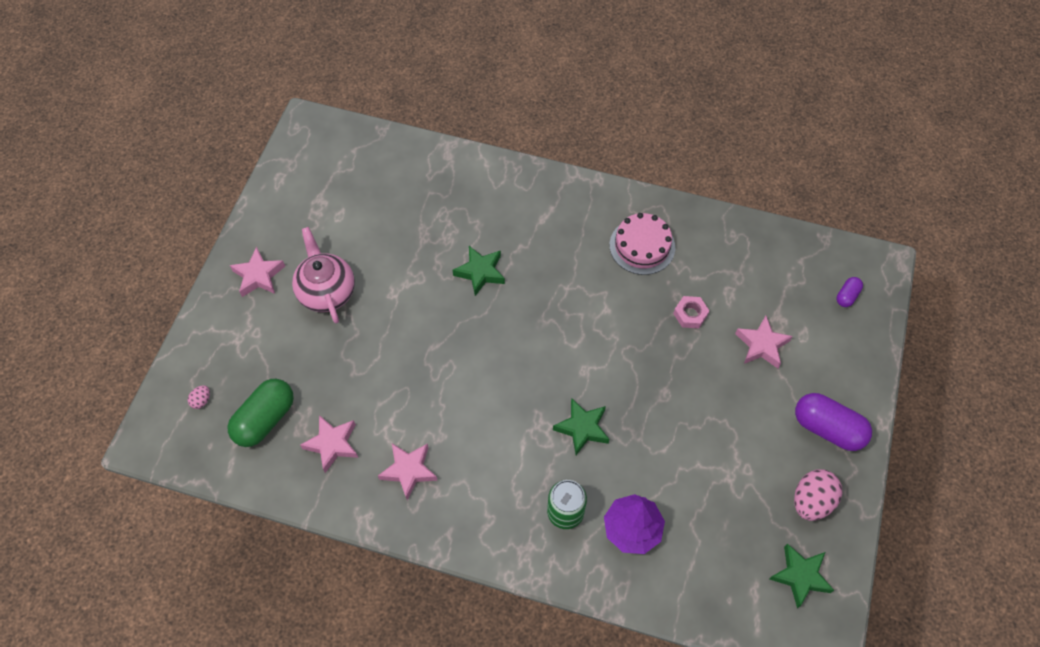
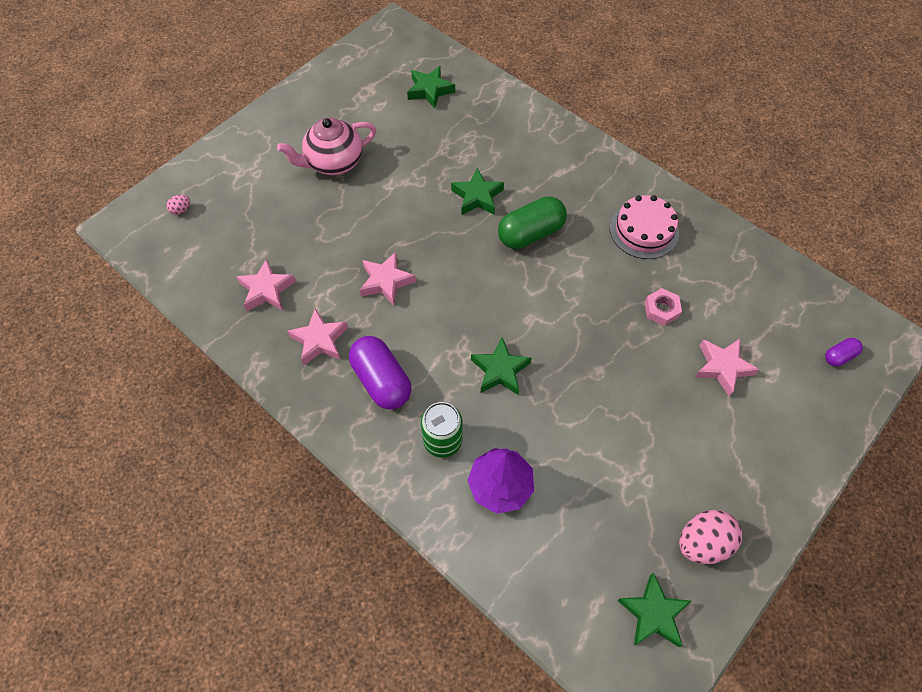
camera: 25 degrees right, 0 degrees up
green capsule [227,379,294,447] -> green capsule moved to [498,196,567,249]
pink star [230,247,285,297] -> pink star moved to [360,252,416,306]
pink teapot [292,227,355,323] -> pink teapot turned 120 degrees counterclockwise [277,117,376,175]
purple capsule [795,393,872,451] -> purple capsule moved to [349,336,411,410]
none -> green star [407,66,455,108]

